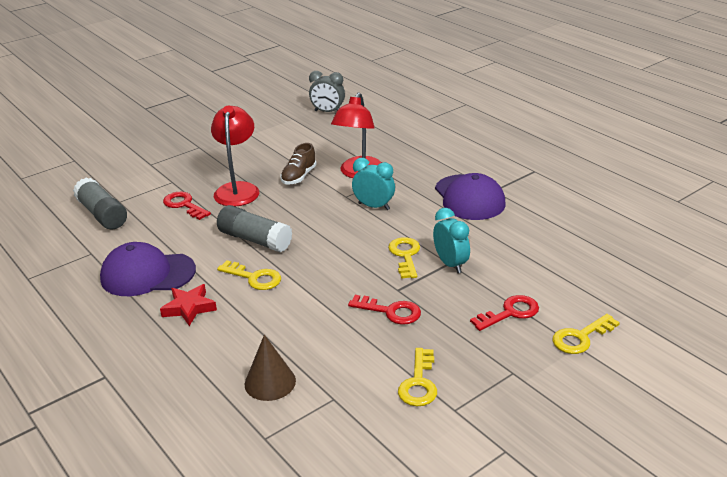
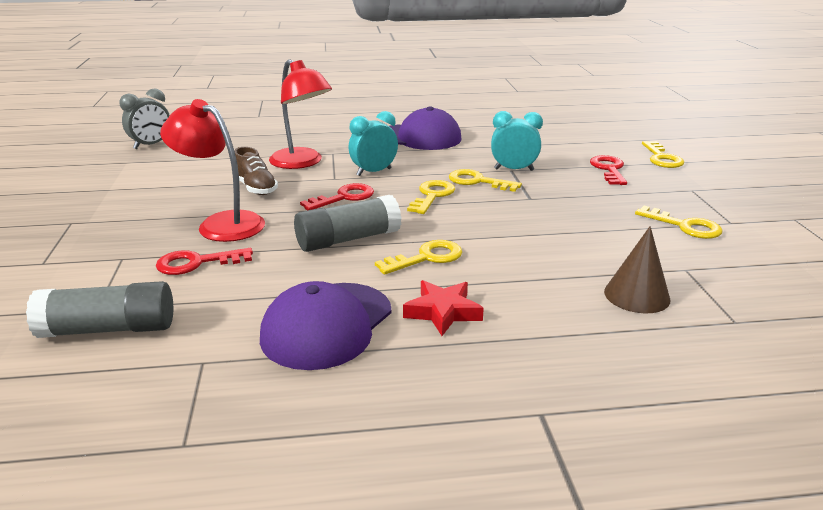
camera: 60 degrees left, 5 degrees down
red key [348,295,421,325] -> red key moved to [300,183,374,210]
none -> yellow key [407,180,455,214]

